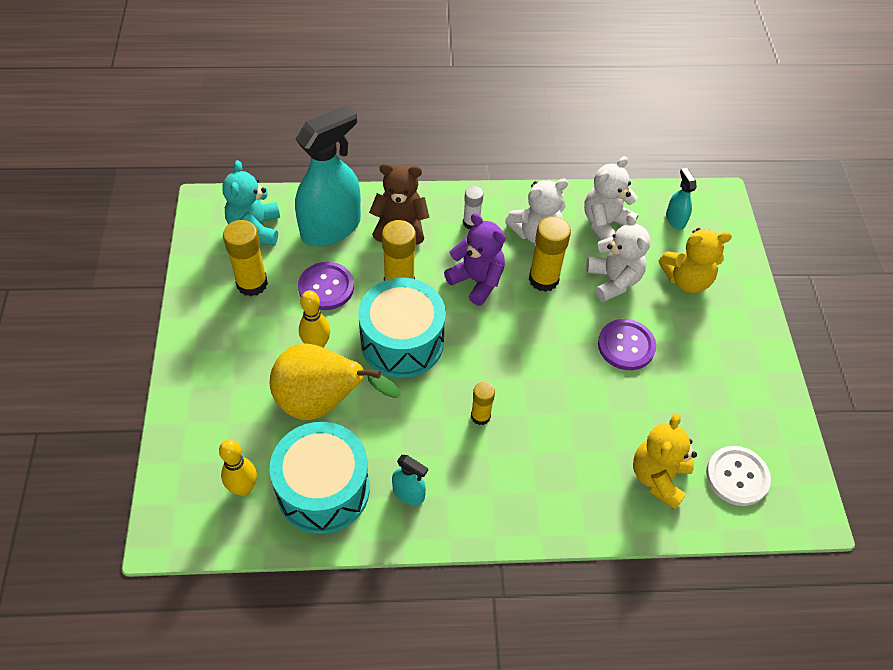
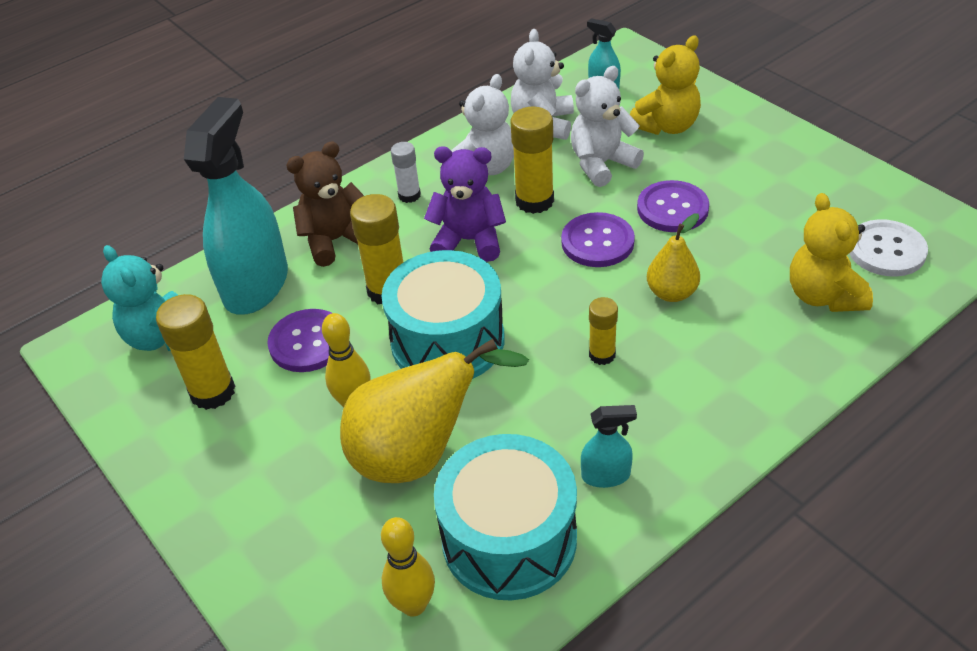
camera: 30 degrees left, 10 degrees down
white teddy bear [586,213,650,302] -> white teddy bear turned 75 degrees counterclockwise [571,66,644,187]
none -> purple button [561,212,635,267]
none -> yellow pear [647,213,700,302]

